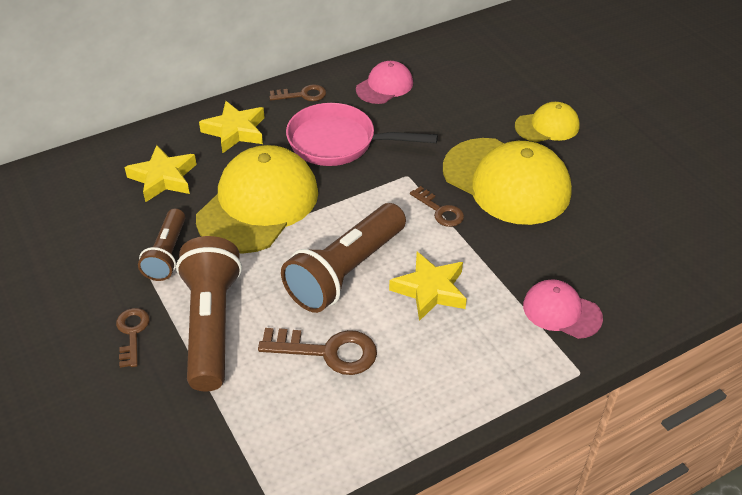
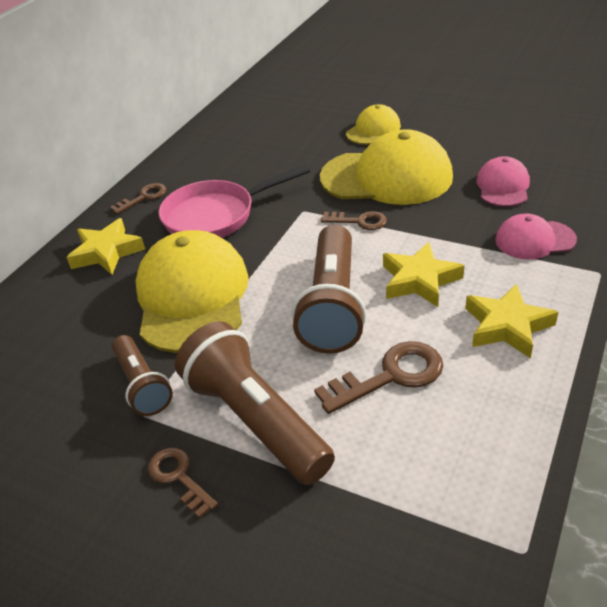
camera: 30 degrees left, 5 degrees down
yellow star [124,145,197,202] -> yellow star moved to [465,283,558,359]
pink cap [356,61,413,104] -> pink cap moved to [476,156,530,207]

